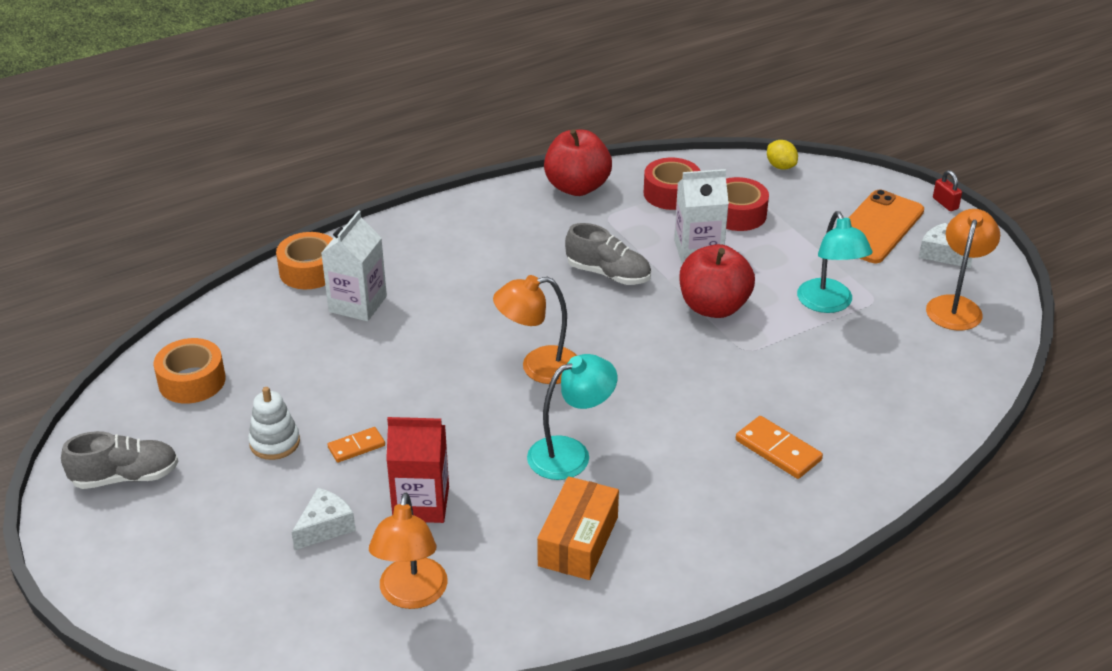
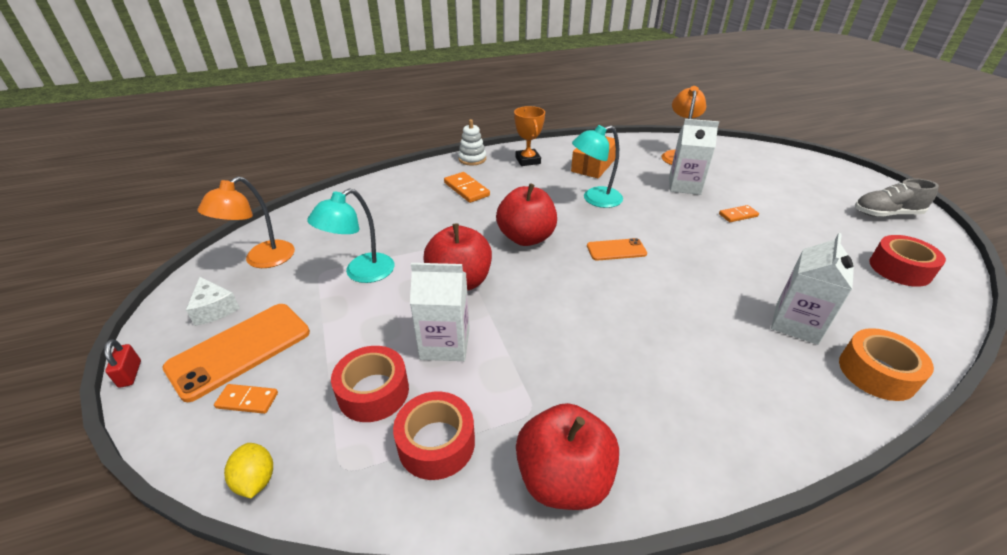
camera: 170 degrees left, 0 degrees up
orange tape [154,338,226,403] -> red tape [869,235,946,287]
white stacking toy [248,387,300,460] -> white stacking toy moved to [458,119,486,165]
white cheese [291,488,356,551] -> none
red carton [386,417,449,523] -> white carton [669,119,719,195]
orange lamp [493,275,577,384] -> orange phone [587,238,647,261]
grey shoe [565,223,651,285] -> none
turquoise lamp [797,211,873,313] -> turquoise lamp turned 135 degrees counterclockwise [307,189,394,283]
none -> orange domino [214,384,278,414]
none -> red apple [496,184,557,246]
none -> orange trophy [514,106,545,166]

